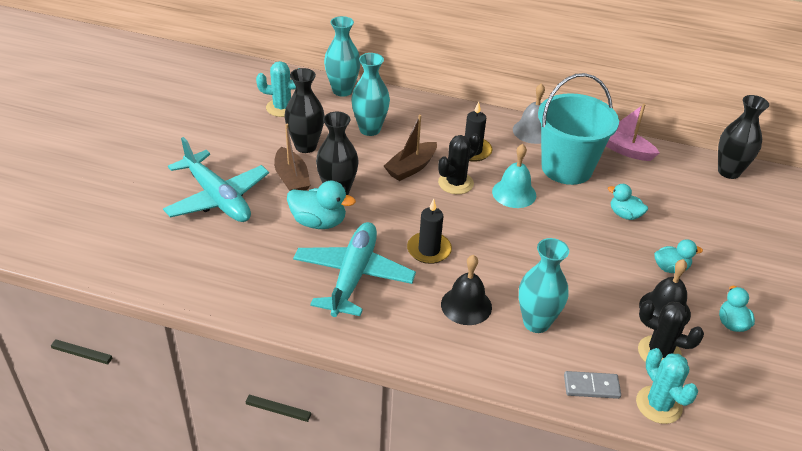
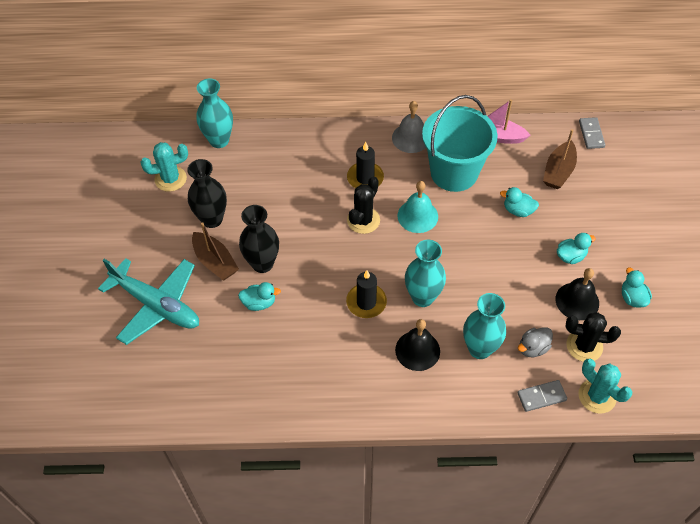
camera: 15 degrees left, 15 degrees up
turquoise duck [287,181,356,229] -> turquoise duck [238,282,281,311], size x0.65
turquoise plane [293,222,416,317] -> none
turquoise vase [351,53,390,136] -> turquoise vase moved to [405,240,446,307]
brown boat [384,115,437,181] -> brown boat moved to [543,129,577,189]
black vase [718,95,769,179] -> grey domino [579,117,605,149]
none -> grey duck [518,327,553,357]

